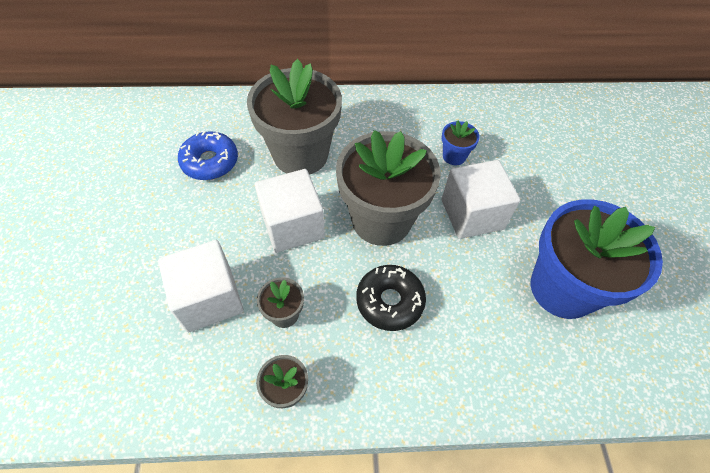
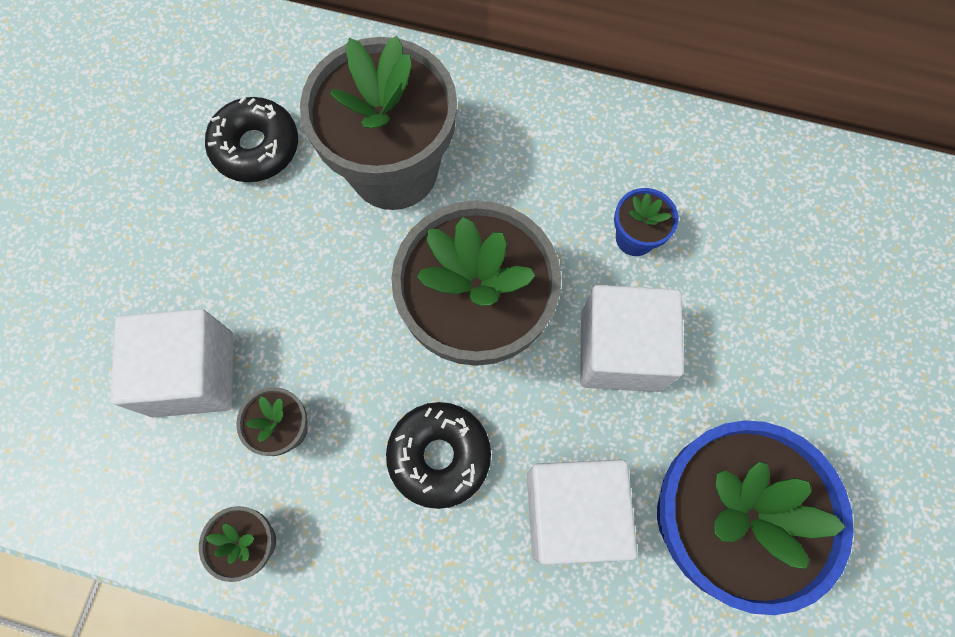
camera: 20 degrees right, 15 degrees up
blue donut [178,131,238,180] -> black donut [205,96,298,182]
white cube [255,169,325,253] -> white cube moved to [527,459,637,565]

